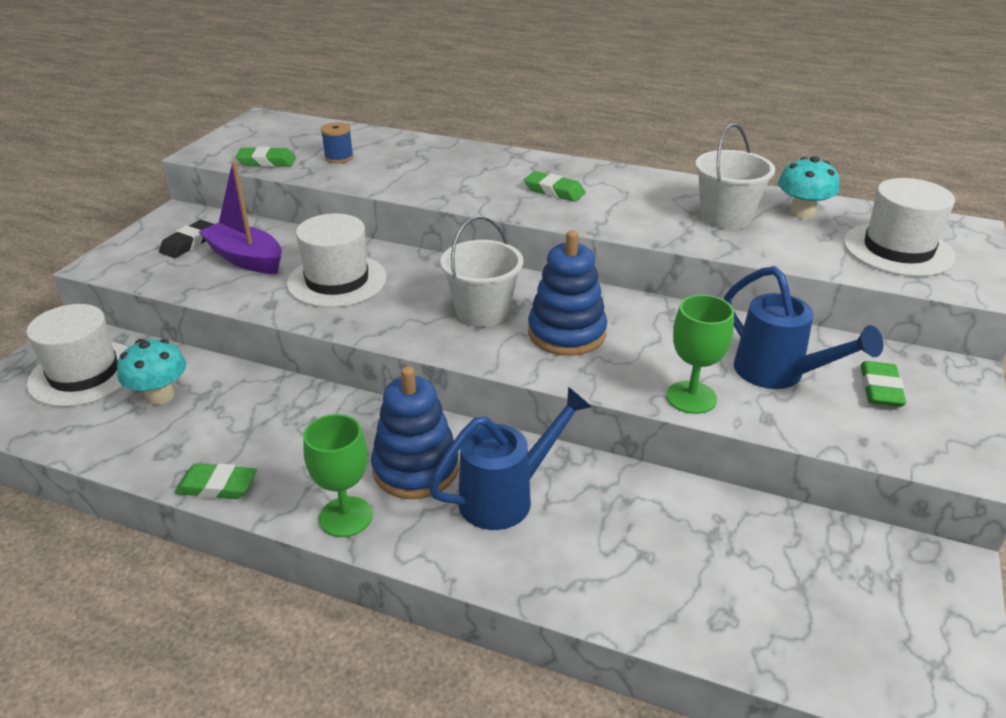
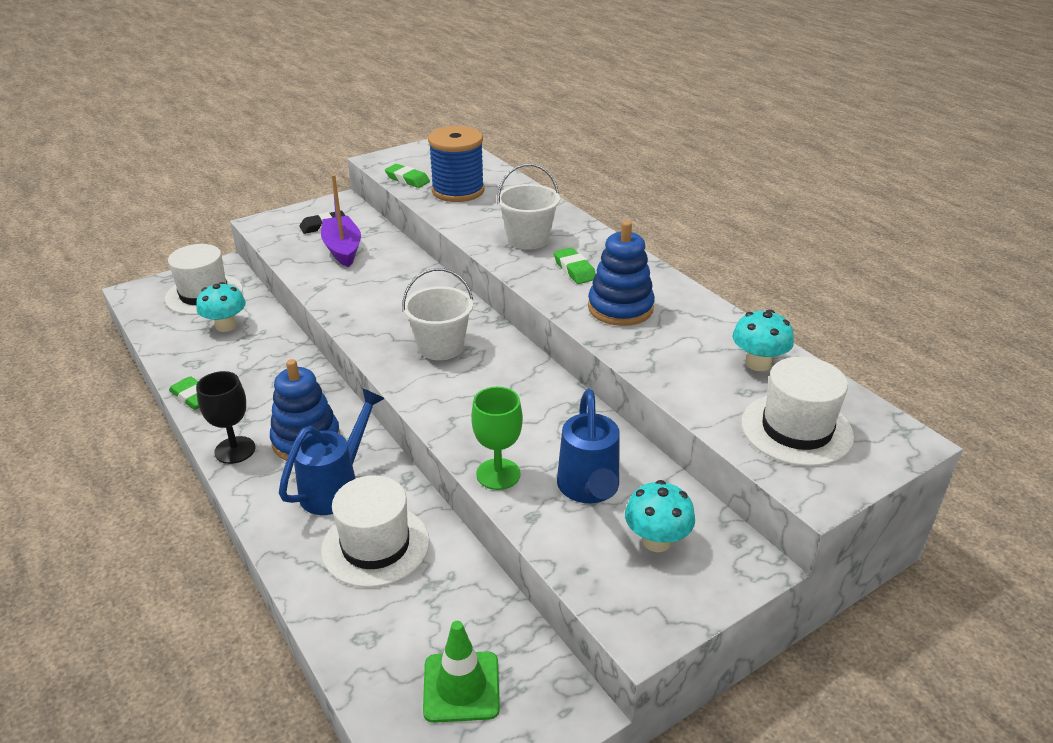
camera: 35 degrees right, 0 degrees up
white hat [287,213,387,308] -> white hat moved to [321,475,429,588]
green goblet [304,414,373,537] -> black goblet [196,371,255,464]
blue spool [321,122,354,163] -> blue spool [428,126,485,202], size x2.16
blue watering can [429,387,592,530] -> blue watering can turned 60 degrees counterclockwise [279,388,385,515]
blue stacking toy [528,230,607,356] -> blue stacking toy moved to [588,221,655,326]
white bucket [695,123,775,230] -> white bucket moved to [497,164,560,250]
green eraser [861,361,906,407] -> turquoise mushroom [625,480,695,552]
none -> green traffic cone [423,621,500,723]

